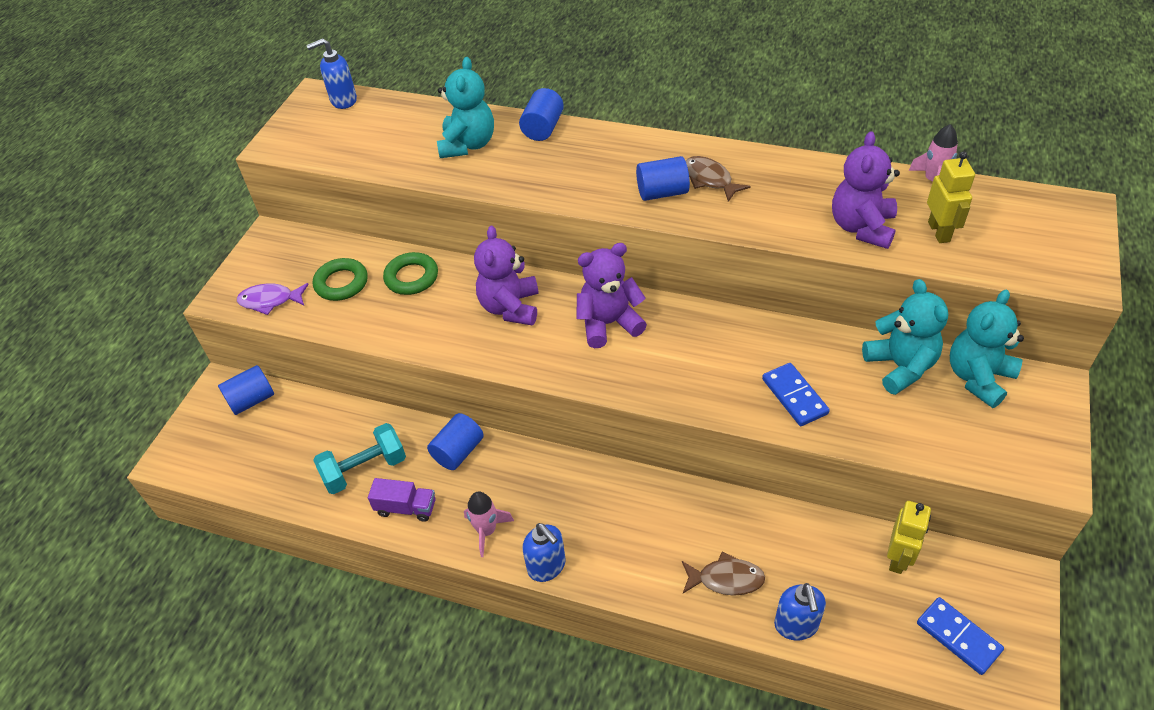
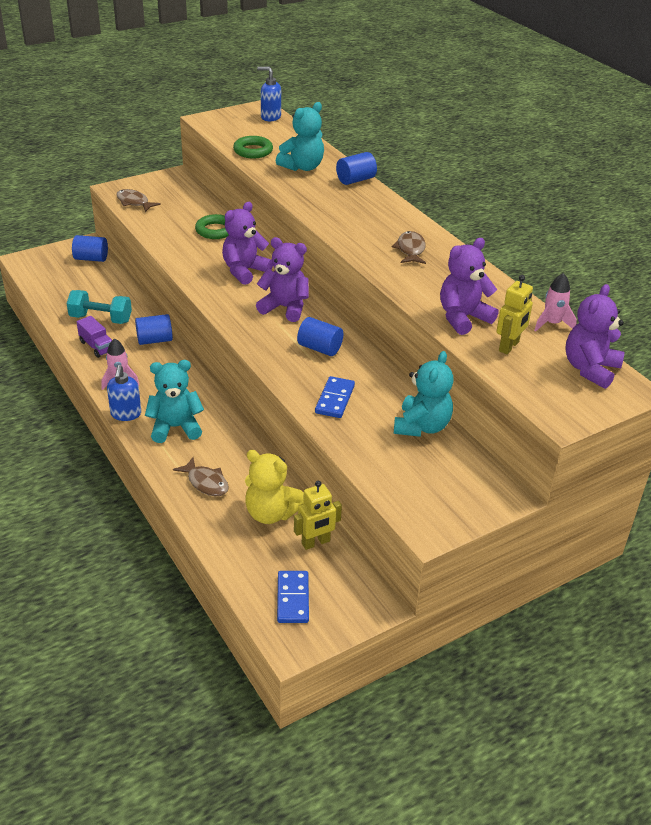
camera: 35 degrees right, 10 degrees down
purple fish [237,283,309,315] -> brown fish [116,189,161,212]
green ring [313,258,368,301] -> green ring moved to [233,136,273,159]
blue cylinder [636,156,690,201] -> blue cylinder moved to [297,317,343,356]
blue soap dispenser [774,583,826,641] -> none
turquoise teddy bear [950,290,1024,408] -> turquoise teddy bear moved to [145,360,204,443]
none -> yellow teddy bear [245,450,304,524]
none -> purple teddy bear [565,284,624,389]

